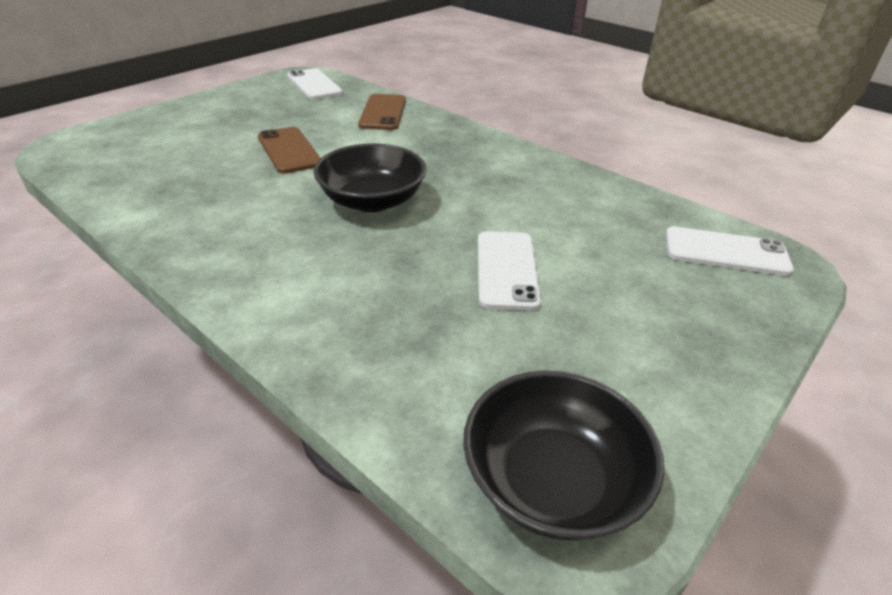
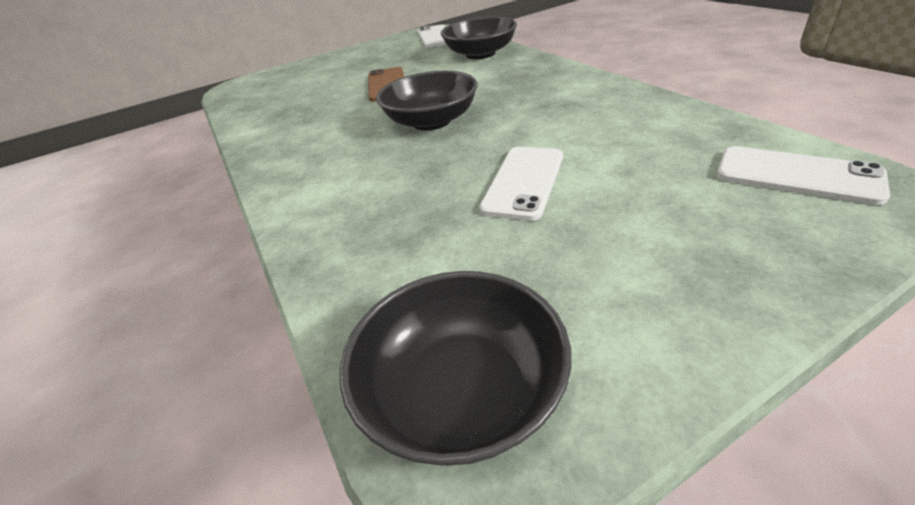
camera: 25 degrees right, 0 degrees up
brown phone [358,94,406,130] -> black bowl [441,17,517,59]

